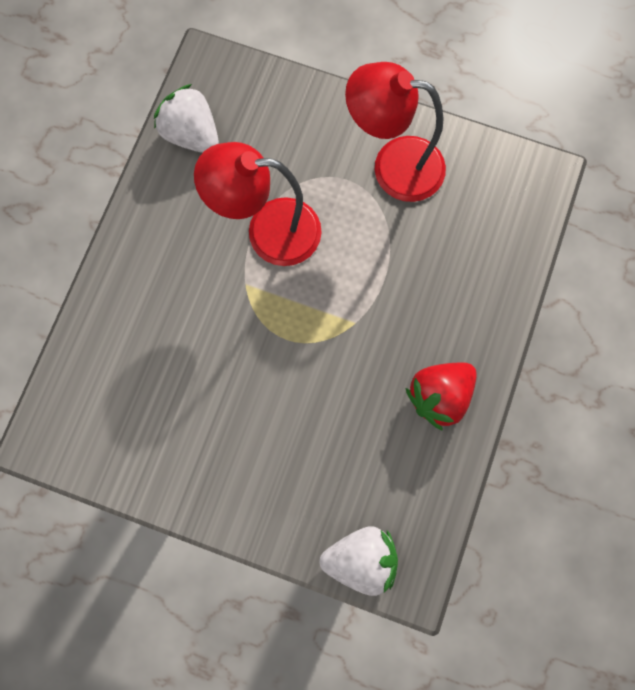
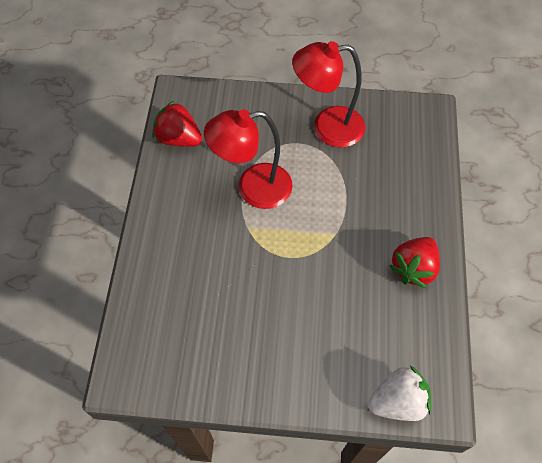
camera: 15 degrees left, 15 degrees down
white strawberry [154,84,219,153] -> red strawberry [152,101,202,147]

